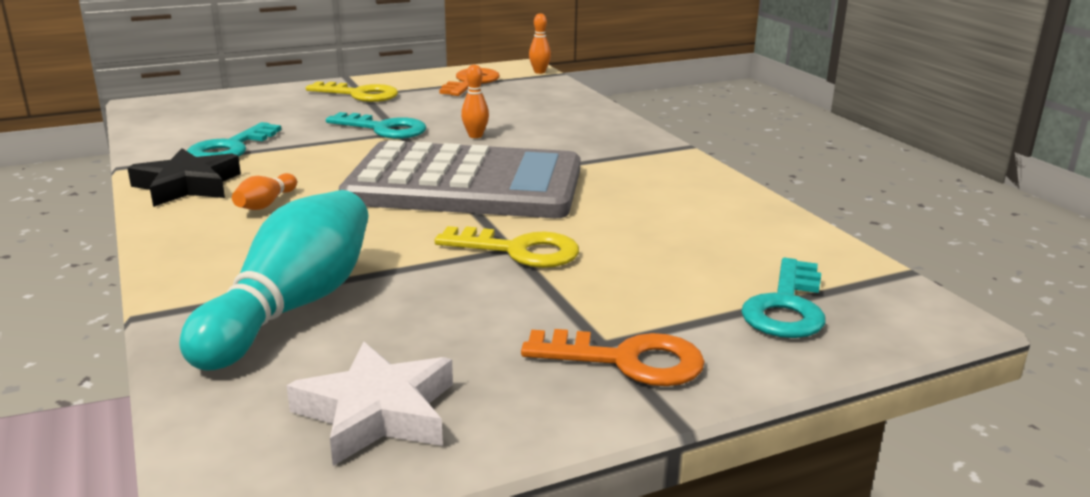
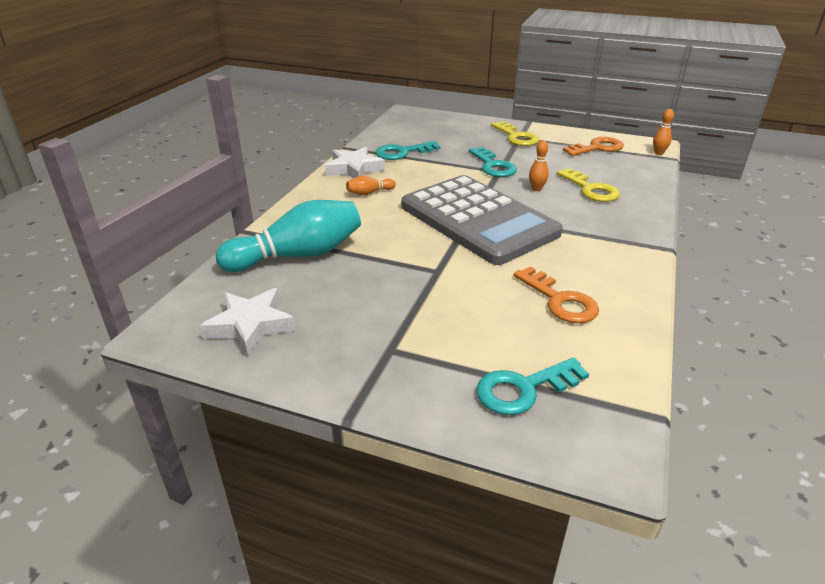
camera: 45 degrees right, 10 degrees up
black star [127,148,241,207] -> white star [325,147,385,178]
yellow key [435,226,579,268] -> yellow key moved to [556,168,620,202]
orange key [521,329,705,386] -> orange key moved to [514,267,599,323]

